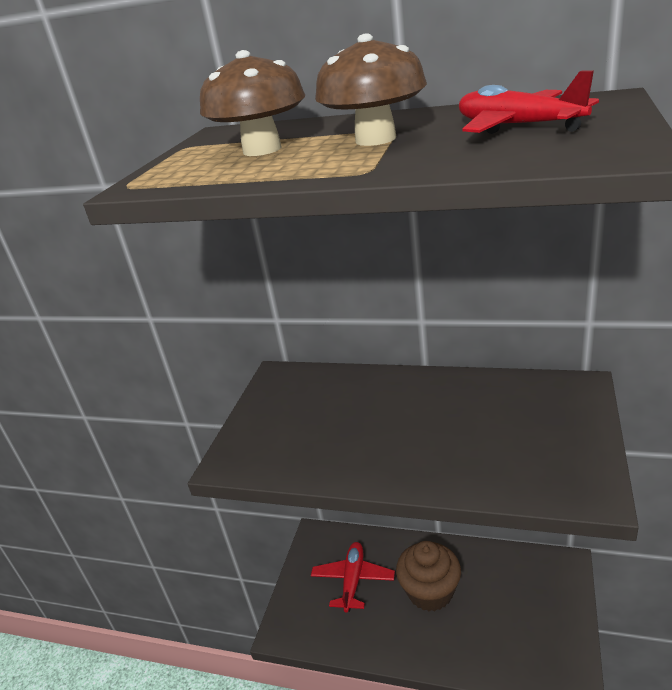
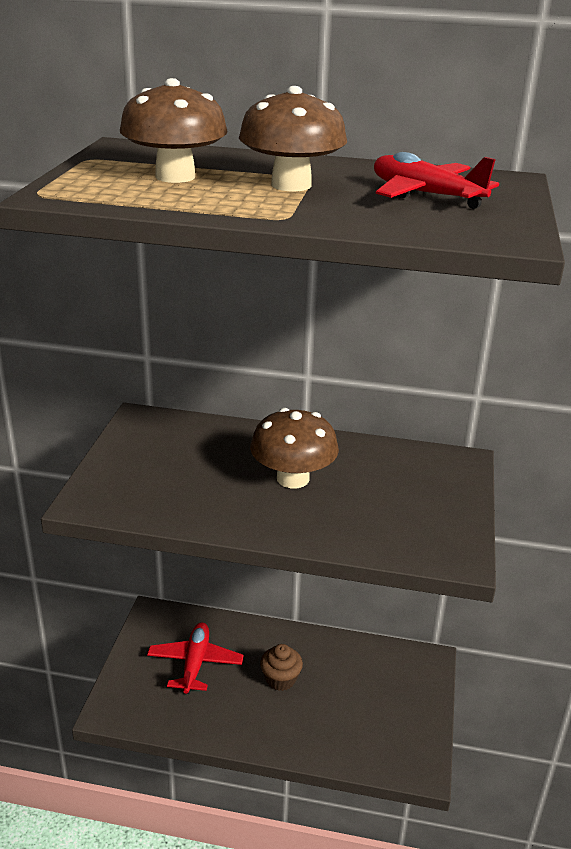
camera: 10 degrees left, 0 degrees up
brown cupcake [396,541,461,611] -> brown cupcake [260,644,303,691], size x0.60
none -> brown mushroom [250,408,339,488]

